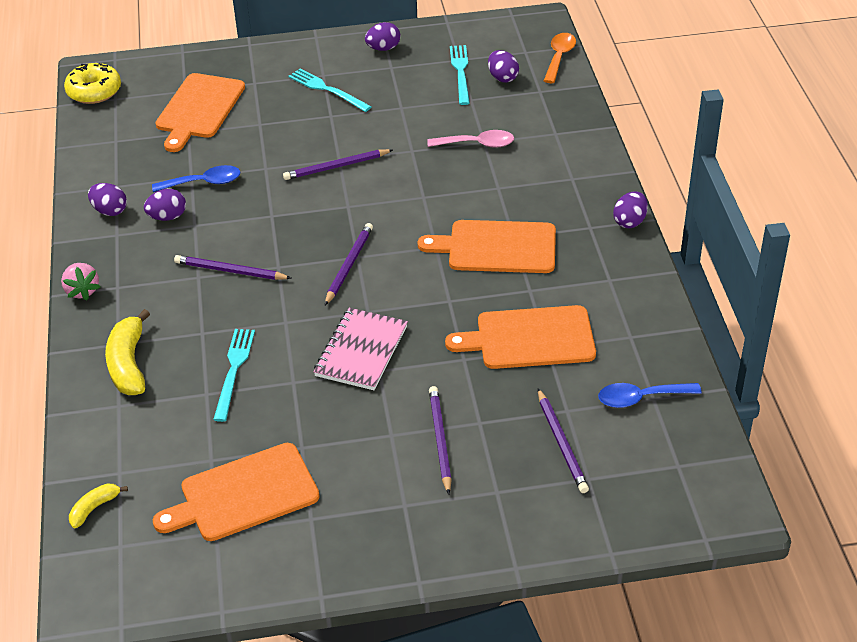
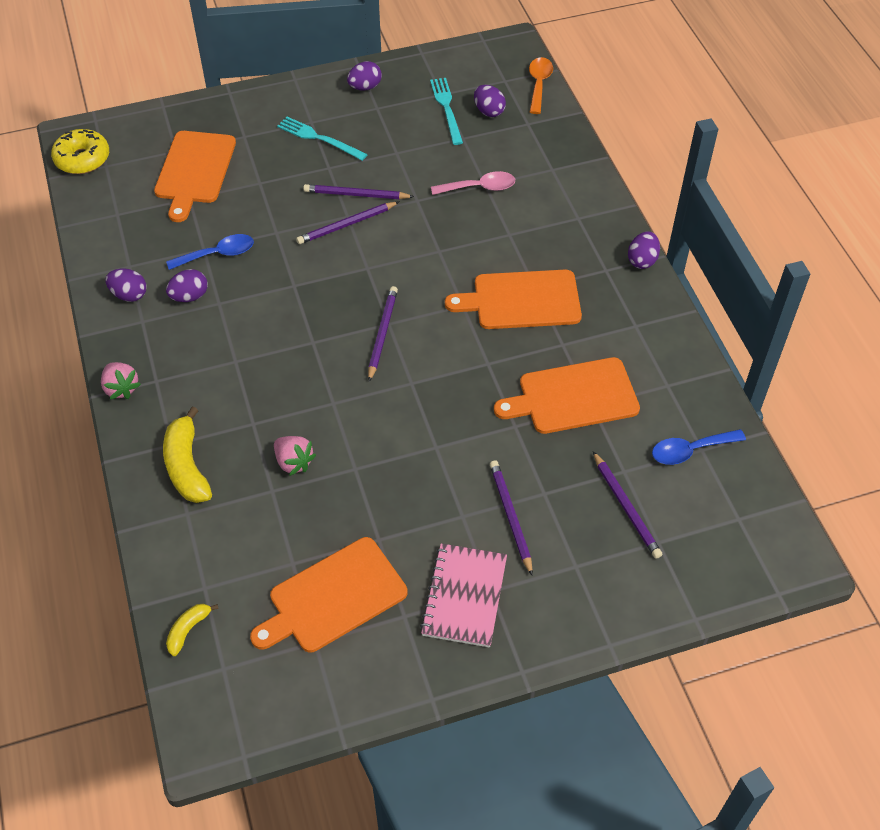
camera: 10 degrees left, 10 degrees up
purple pencil [174,255,291,280] -> purple pencil moved to [303,184,414,199]
turquoise fork [213,329,255,422] -> pink strawberry [274,436,316,476]
pink notebook [313,308,408,390] -> pink notebook moved to [420,543,507,648]

